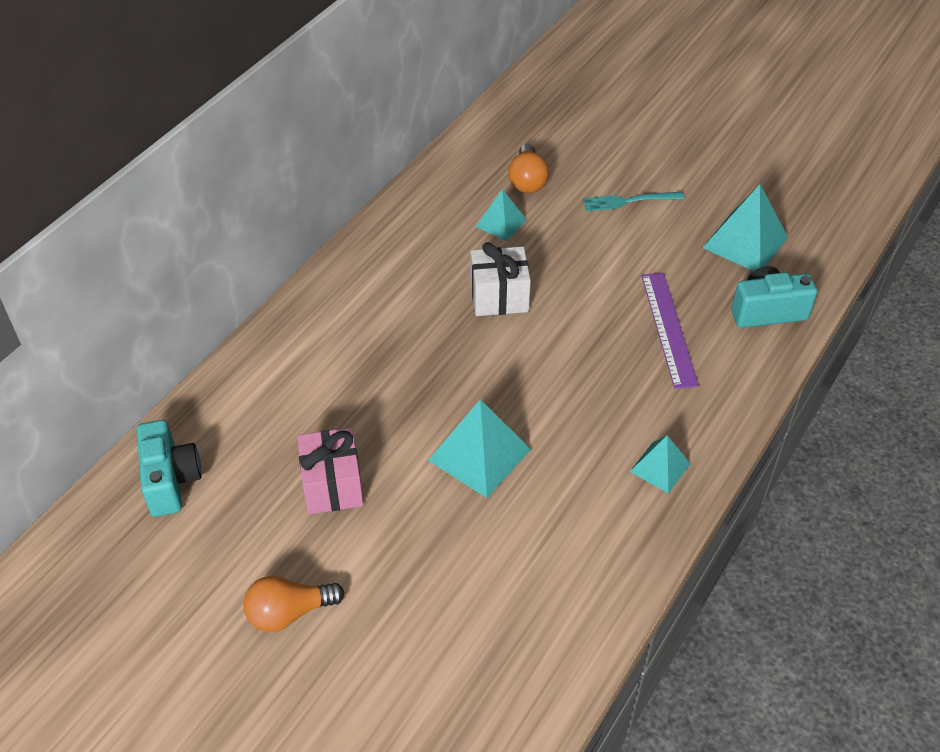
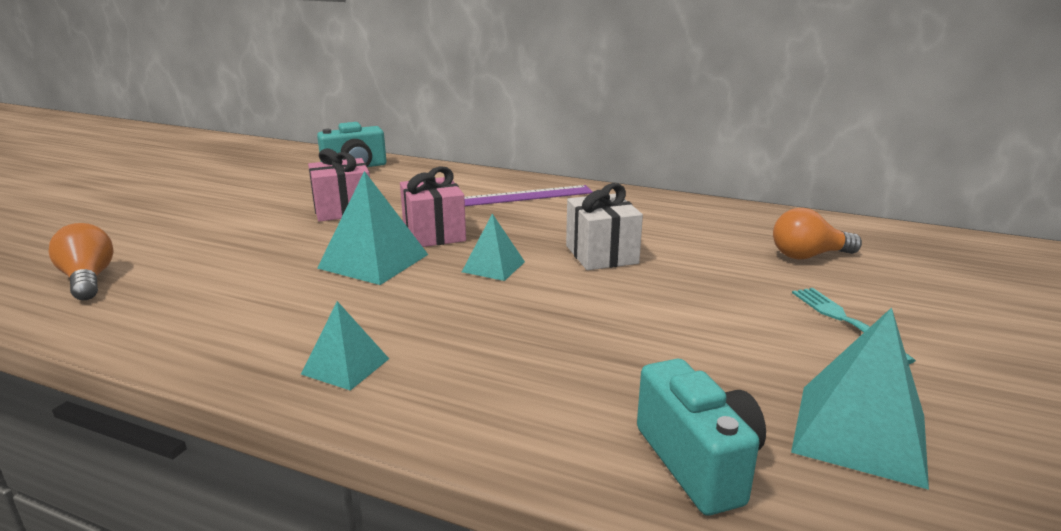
camera: 80 degrees right, 25 degrees down
orange light bulb [243,576,344,632] -> orange light bulb moved to [49,223,114,300]
turquoise pyramid [476,189,527,241] -> turquoise pyramid moved to [462,213,525,281]
purple ruler [641,273,699,389] -> purple ruler moved to [464,185,593,206]
none -> pink gift [400,166,466,247]

